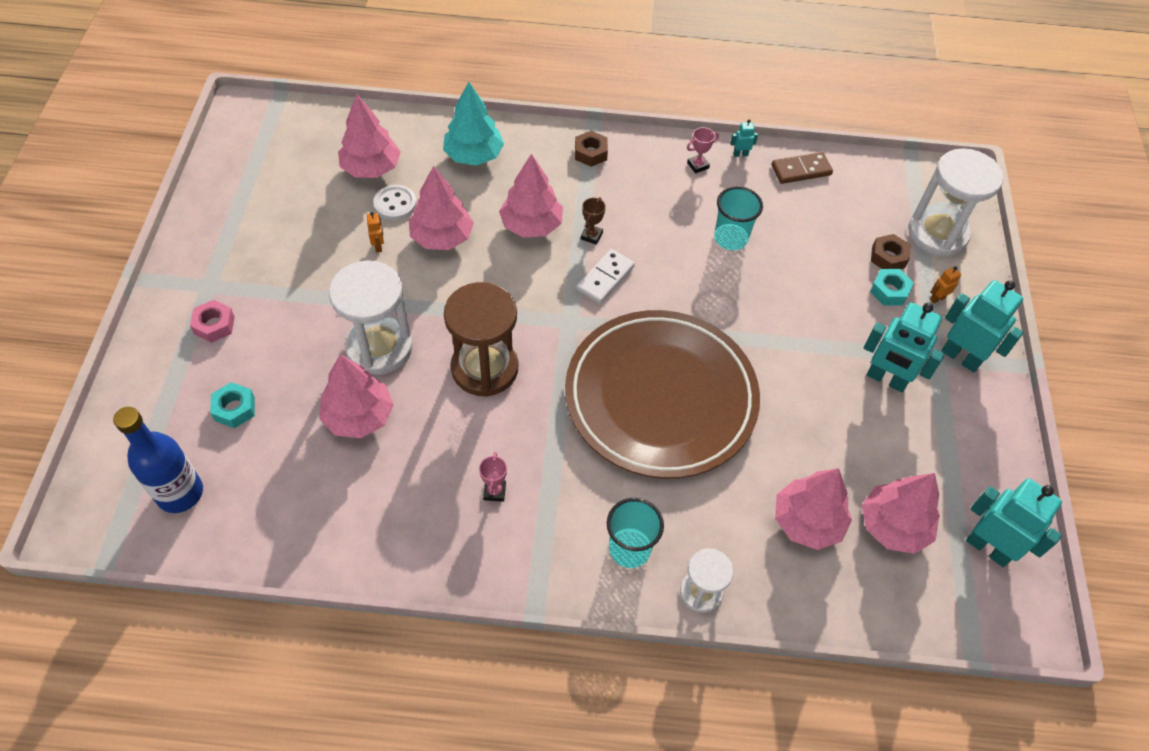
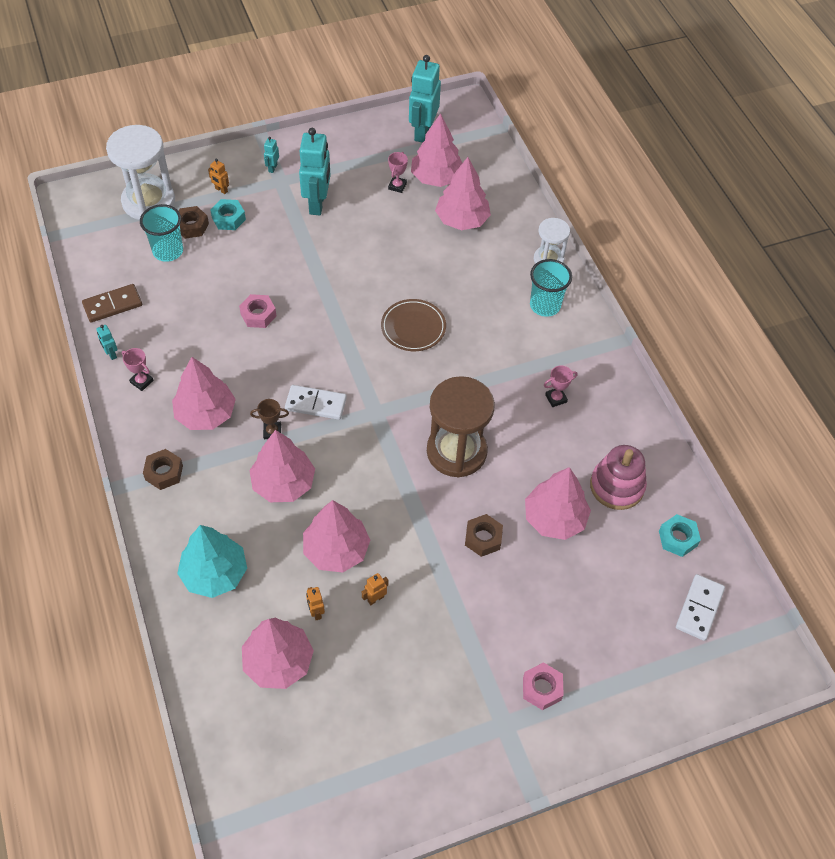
camera: 115 degrees left, 0 degrees up
blue bottle [113,407,203,513] -> white domino [676,574,725,641]
turquoise nut [210,382,255,428] -> turquoise nut moved to [659,514,701,557]
white hourglass [329,260,413,375] -> brown nut [465,514,503,557]
white button [373,185,417,220] -> orange robot [306,587,325,620]
brown plate [565,310,760,479] -> brown plate [381,299,446,351], size x0.41
turquoise cup [714,186,763,250] -> turquoise cup moved to [140,204,183,262]
brown domino [771,152,833,184] -> brown domino turned 75 degrees counterclockwise [82,284,142,322]
turquoise robot [941,280,1024,372] -> turquoise robot [264,137,279,173], size x0.43
none -> pink tree [172,357,236,430]
none -> pink nut [239,294,276,328]
none -> pink trophy [388,152,408,193]
none -> pink stacking toy [590,445,647,510]

